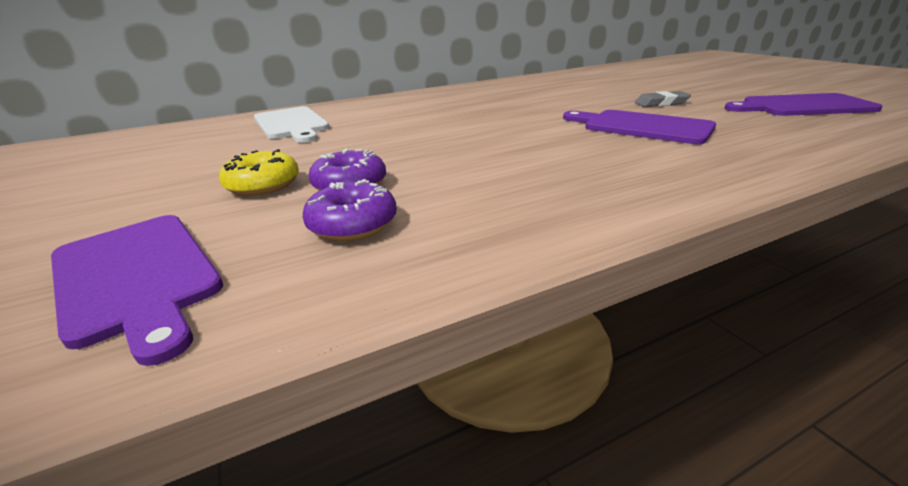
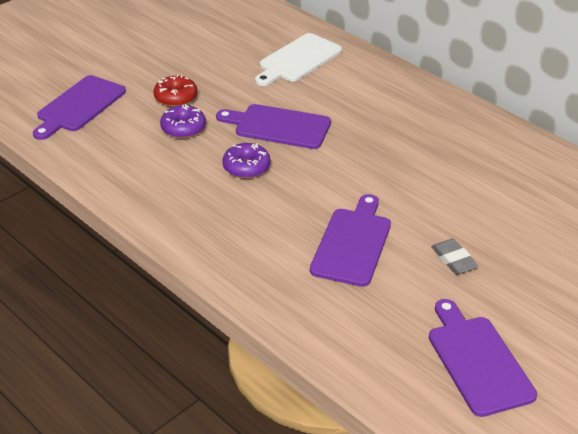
camera: 70 degrees right, 10 degrees up
yellow donut [219,149,299,196] -> red donut [153,75,197,107]
purple donut [303,179,397,241] -> purple donut moved to [222,143,271,179]
none -> purple cutting board [216,104,331,149]

